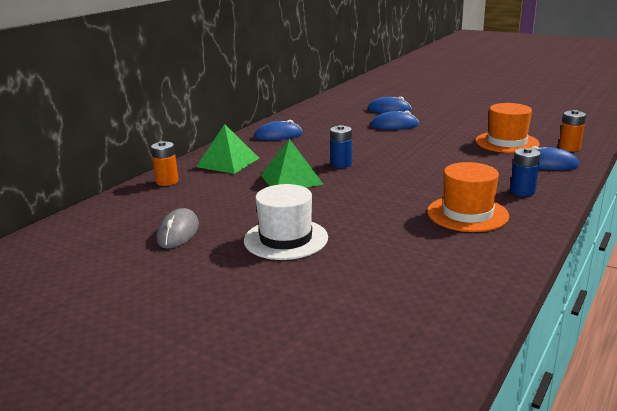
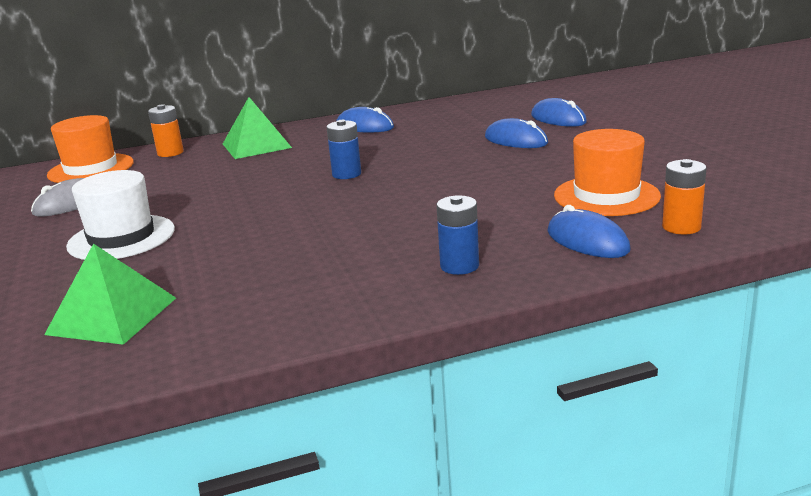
camera: 40 degrees right, 0 degrees up
green pyramid [261,139,323,188] -> green pyramid moved to [44,244,176,345]
orange hat [427,162,509,232] -> orange hat moved to [47,115,134,183]

